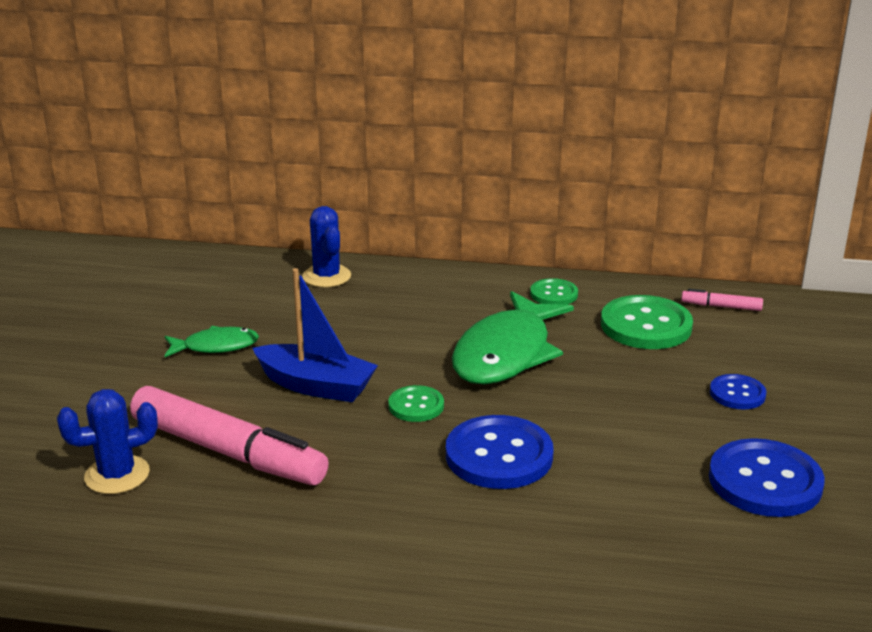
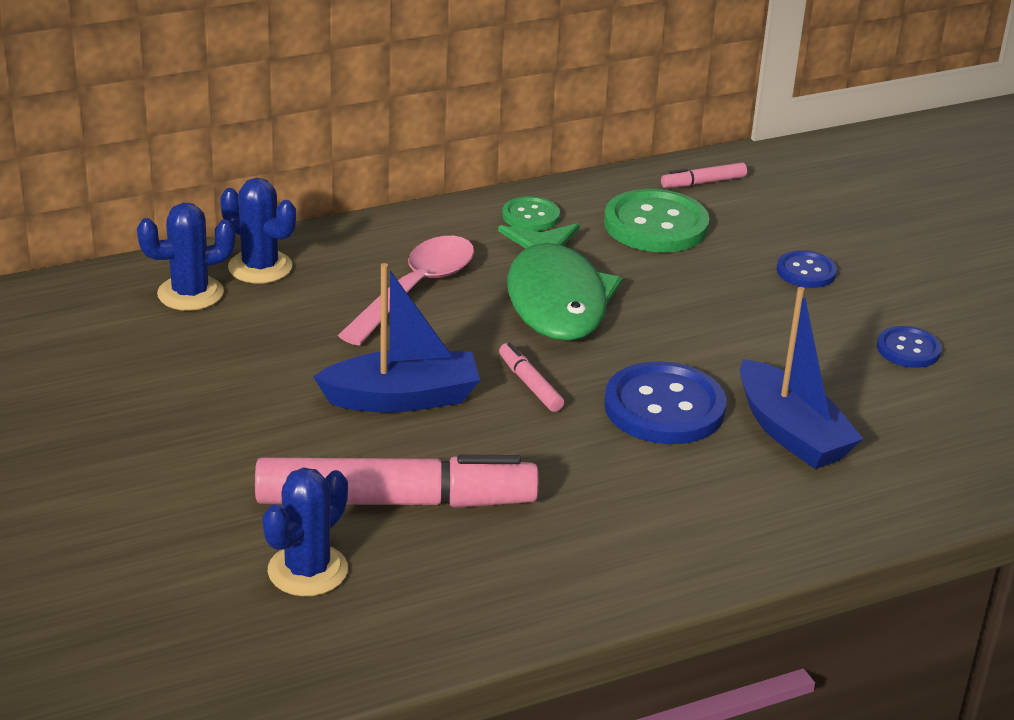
camera: 35 degrees left, 5 degrees up
green fish [164,326,259,357] -> none
green button [388,385,444,422] -> pink marker [499,342,564,412]
blue button [709,438,825,517] -> blue button [877,326,942,368], size x0.55
none -> blue cactus [137,203,236,311]
none -> pink spoon [338,236,474,345]
none -> blue boat [740,287,863,469]

